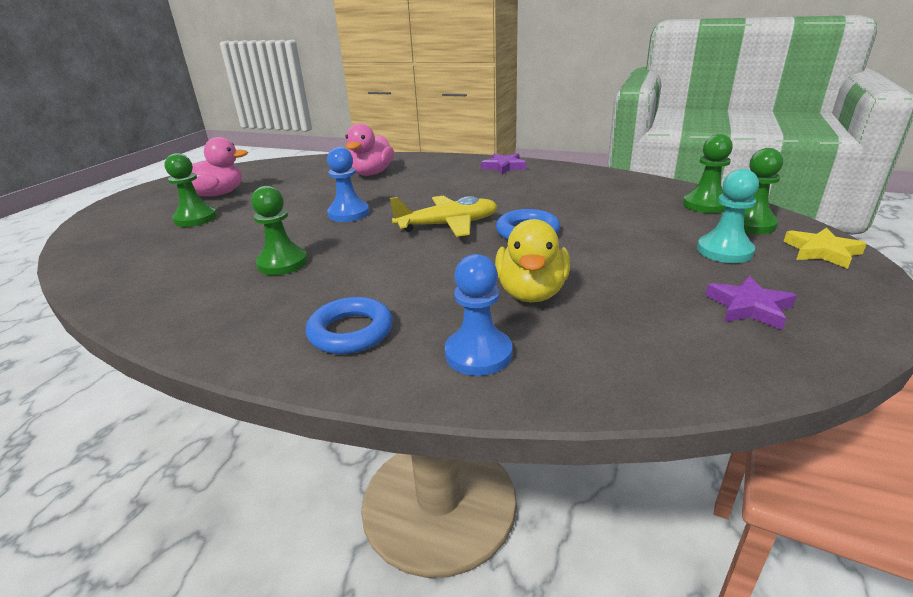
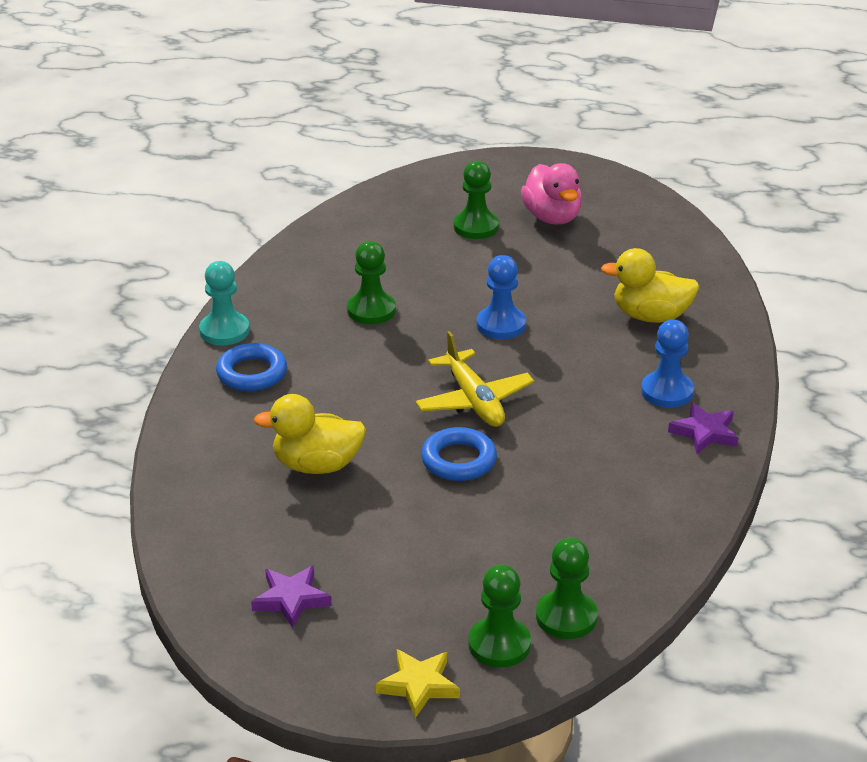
camera: 80 degrees right, 5 degrees up
pink duck [345,123,394,176] -> yellow duck [601,248,700,323]
blue pawn [445,254,512,376] -> blue pawn moved to [641,320,694,408]
turquoise pawn [697,169,759,263] -> turquoise pawn moved to [199,261,249,346]

